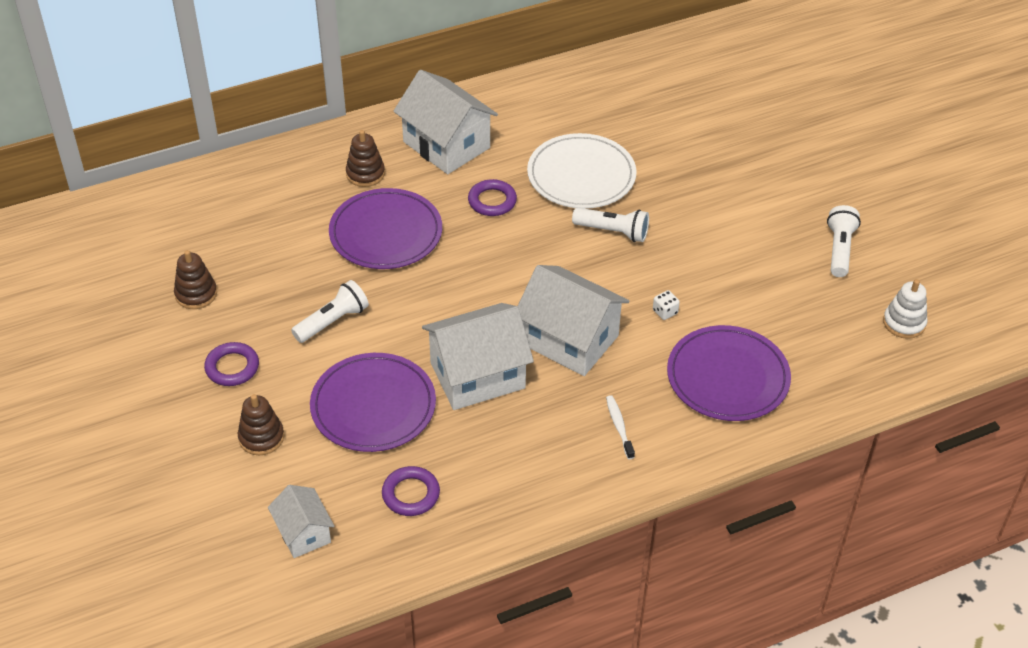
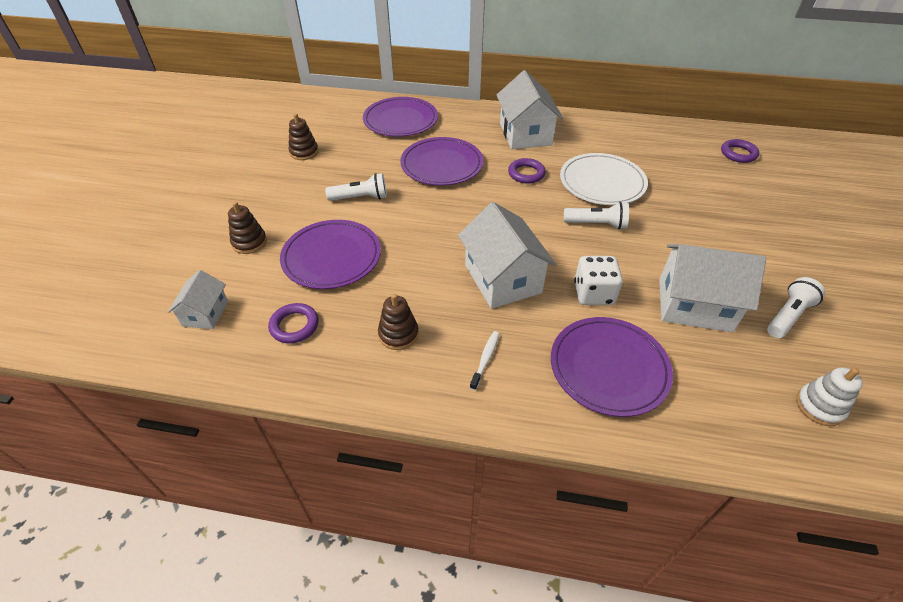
camera: 35 degrees right, 0 degrees up
purple ring [204,342,259,386] -> purple ring moved to [721,139,759,163]
brown stacking toy [346,130,385,187] -> brown stacking toy moved to [378,294,419,350]
white house [422,303,534,410] -> white house moved to [659,244,766,333]
white flashlight [572,208,649,242] -> white flashlight turned 45 degrees counterclockwise [564,202,629,230]
white dice [653,290,680,320] -> white dice [574,256,623,305], size x2.09
none -> purple plate [363,97,438,137]

